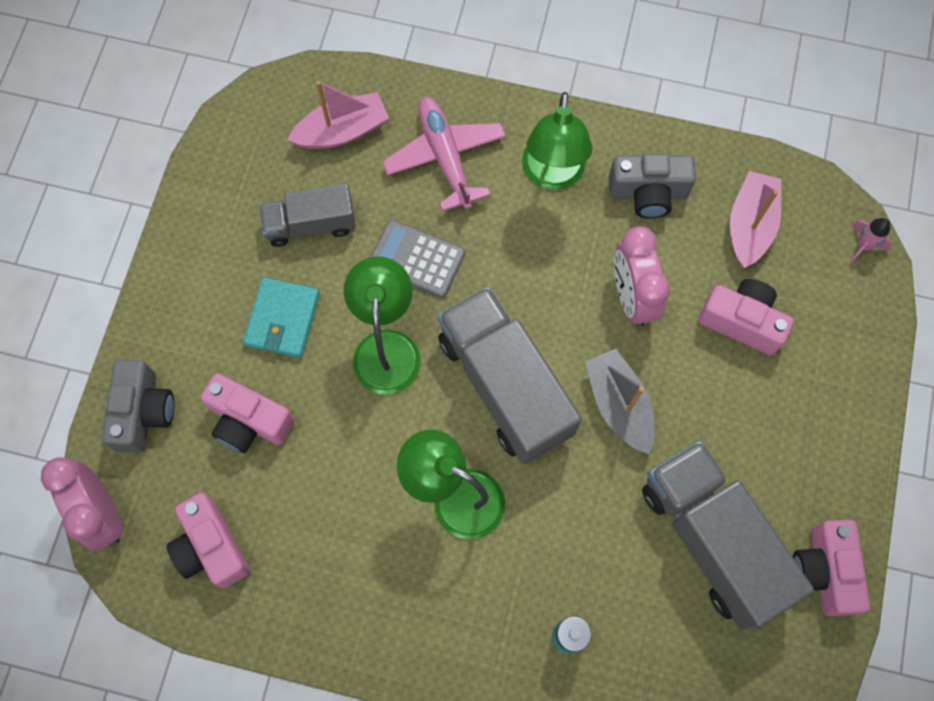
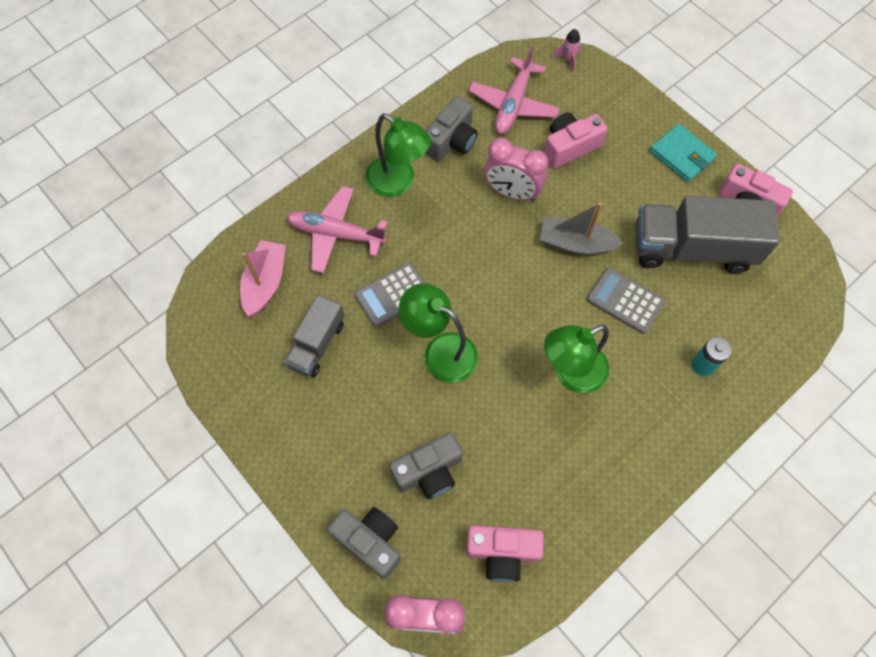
camera: 55 degrees left, 5 degrees down
pink camera [201,374,295,453] -> grey camera [389,432,463,499]
turquoise wallet [243,277,320,358] -> turquoise wallet moved to [650,124,717,182]
grey truck [438,287,582,465] -> none
pink boat [730,171,781,268] -> pink plane [469,46,560,134]
none -> grey calculator [587,268,665,334]

